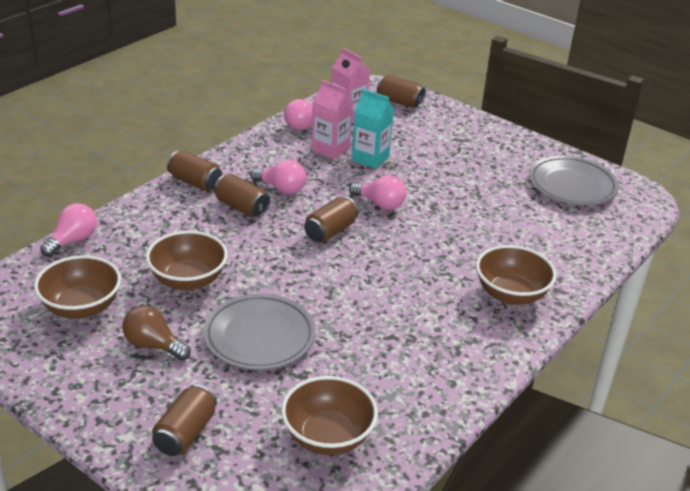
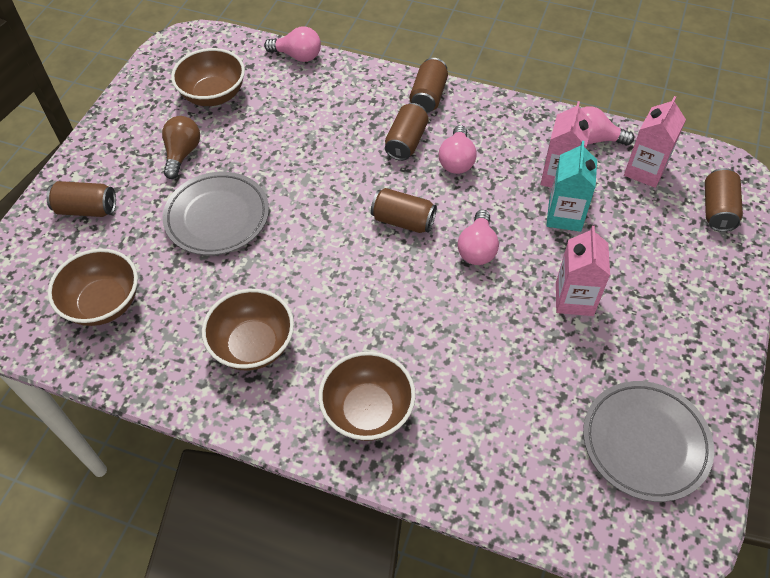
camera: 75 degrees right, 20 degrees up
brown bowl [146,231,228,291] -> brown bowl moved to [202,289,294,371]
none -> pink carton [556,226,610,316]

